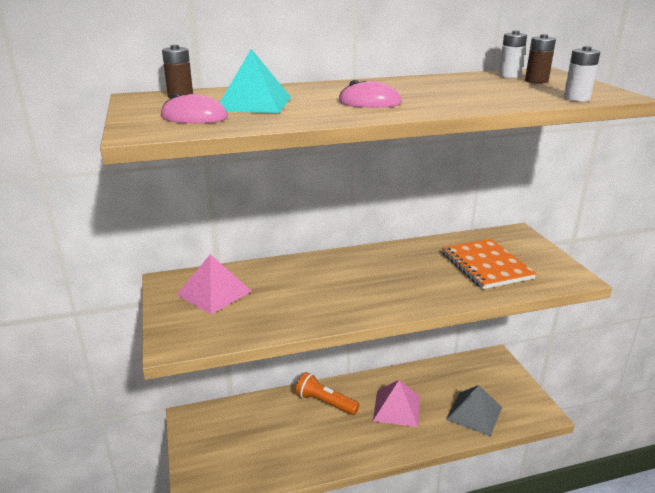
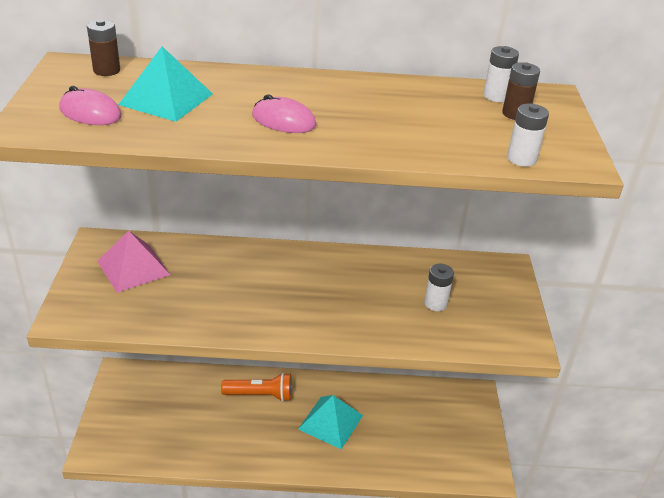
camera: 15 degrees right, 10 degrees up
orange flashlight [295,372,360,415] -> orange flashlight turned 135 degrees clockwise [221,373,292,402]
pink pyramid [373,380,420,427] -> turquoise pyramid [298,395,363,450]
orange notebook [442,239,537,289] -> white battery [424,264,454,311]
grey pyramid [446,385,502,436] -> none

